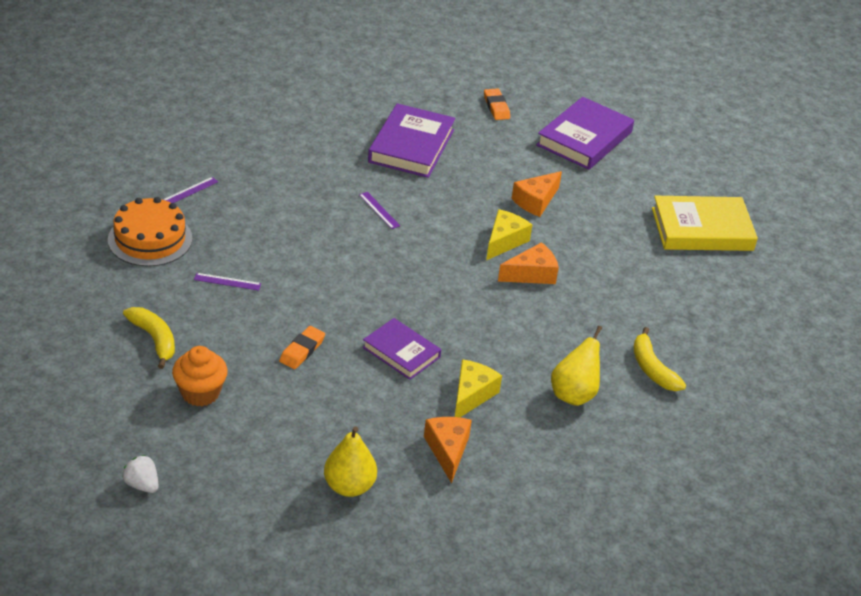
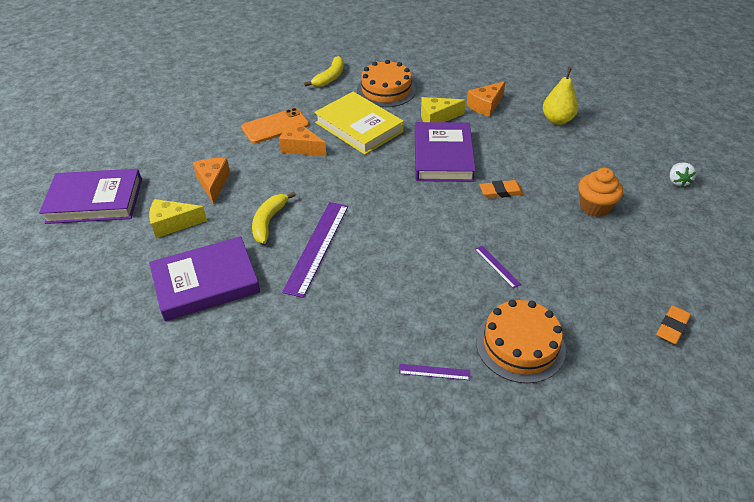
camera: 125 degrees left, 5 degrees up
yellow banana [123,307,175,369] -> yellow banana moved to [252,192,296,244]
purple ruler [359,192,400,229] -> purple ruler [282,202,348,298], size x2.19
purple book [363,318,441,380] -> purple book [415,122,476,182], size x1.60
orange eraser [484,88,510,120] -> orange eraser moved to [656,305,691,344]
yellow cheese [486,209,532,260] -> yellow cheese moved to [149,199,207,238]
orange cheese [512,171,562,217] -> orange cheese turned 105 degrees counterclockwise [193,158,230,204]
yellow pear [551,326,602,406] -> orange cake [357,60,416,107]
yellow book [652,196,758,251] -> yellow book moved to [314,92,404,155]
none -> orange phone [241,108,309,144]

